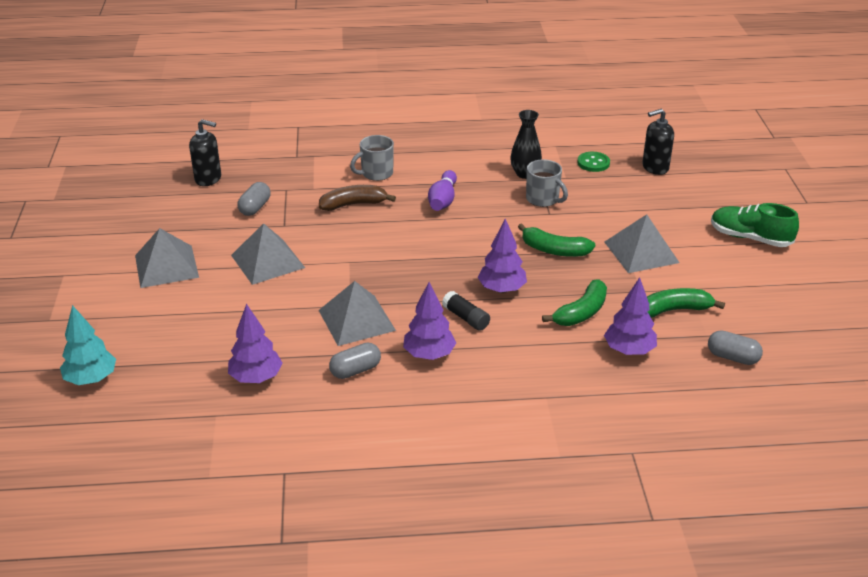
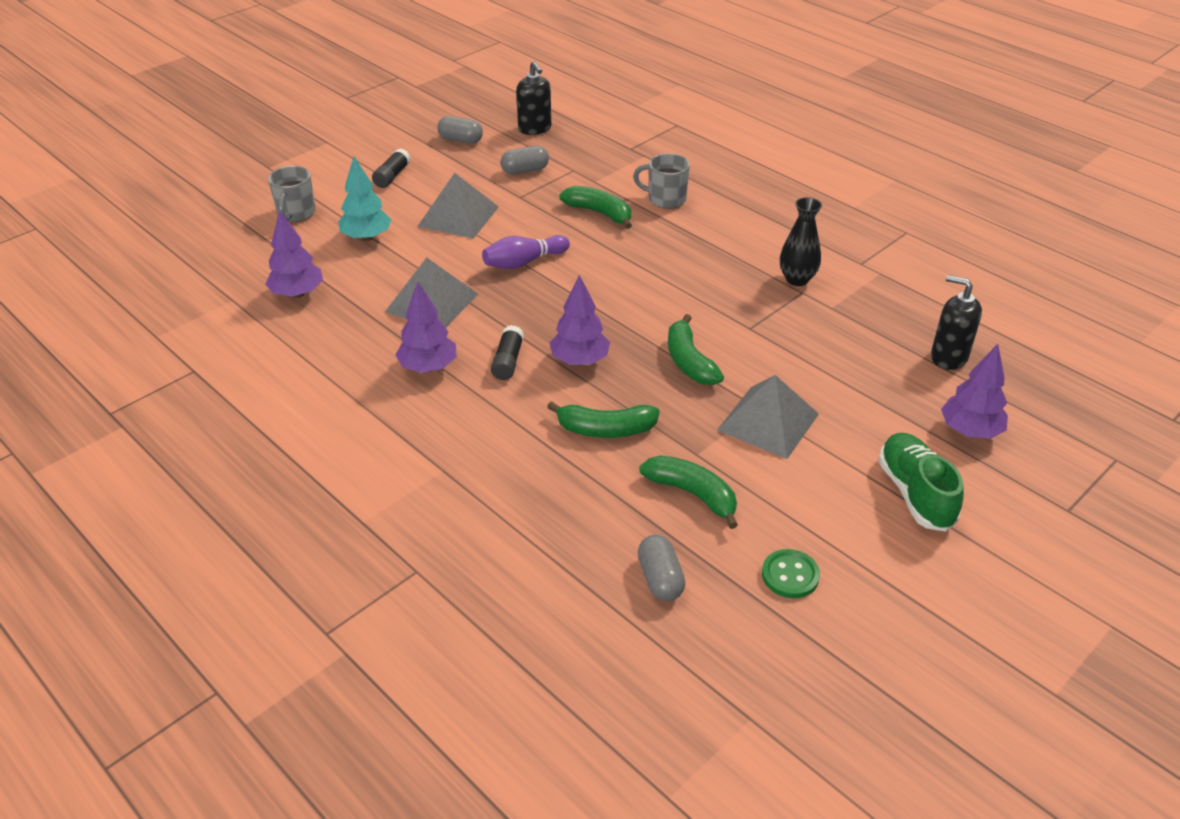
camera: 50 degrees right, 5 degrees up
turquoise tree [60,305,116,385] -> turquoise tree moved to [338,157,392,241]
grey pyramid [135,228,199,288] -> black glue stick [372,148,411,188]
brown banana [319,185,396,211] -> green banana [559,186,632,229]
grey capsule [329,343,381,379] -> grey capsule moved to [437,116,483,144]
purple bowling pin [428,170,457,211] -> purple bowling pin moved to [482,235,570,269]
grey mug [526,160,568,207] -> grey mug moved to [268,166,316,222]
green button [577,152,610,172] -> green button moved to [762,549,820,598]
purple tree [604,277,657,355] -> purple tree moved to [941,344,1008,439]

